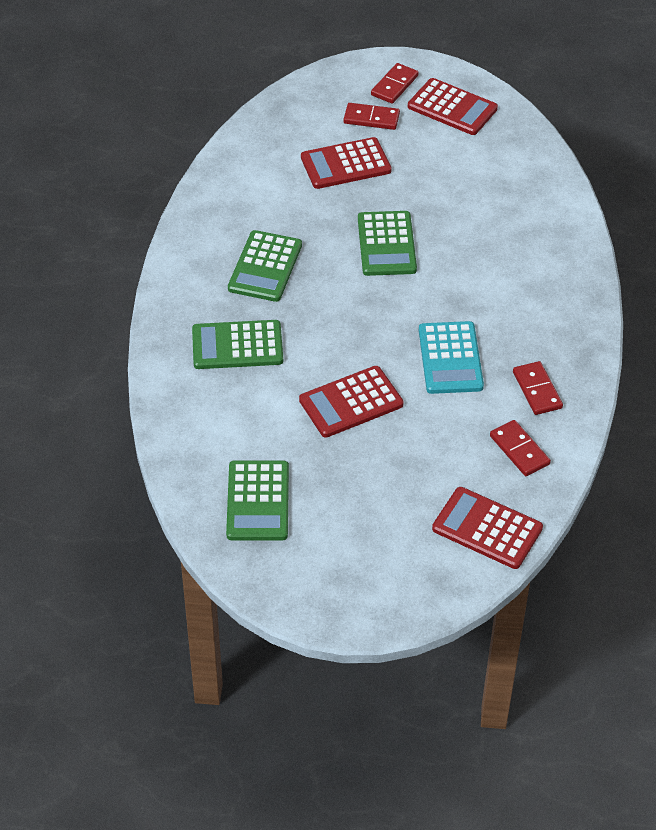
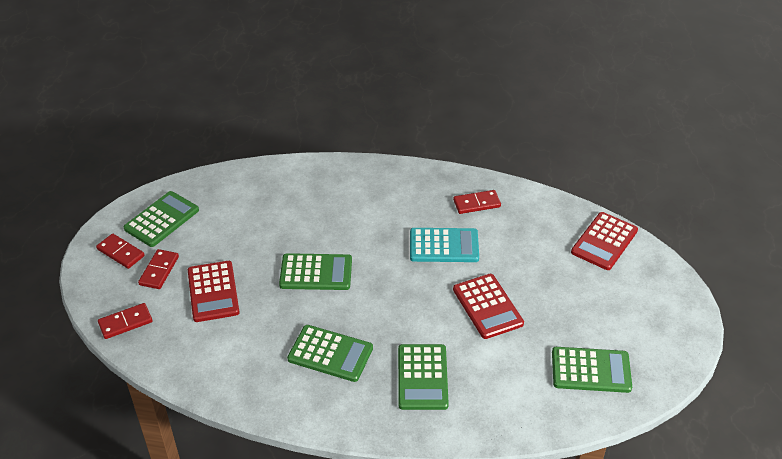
camera: 85 degrees left, 5 degrees down
red calculator [408,78,498,135] -> green calculator [123,191,199,247]
red domino [490,420,551,476] -> red domino moved to [98,303,153,339]

